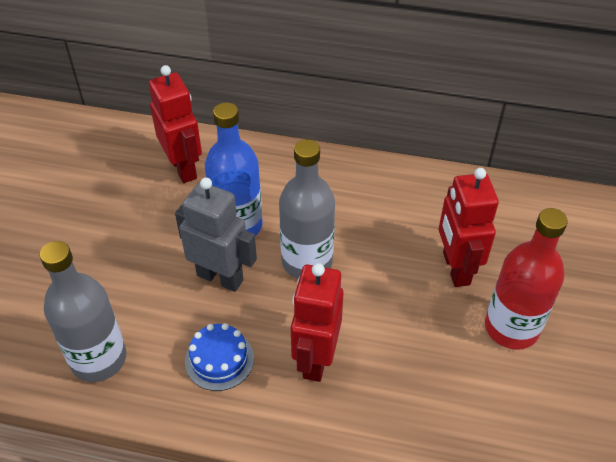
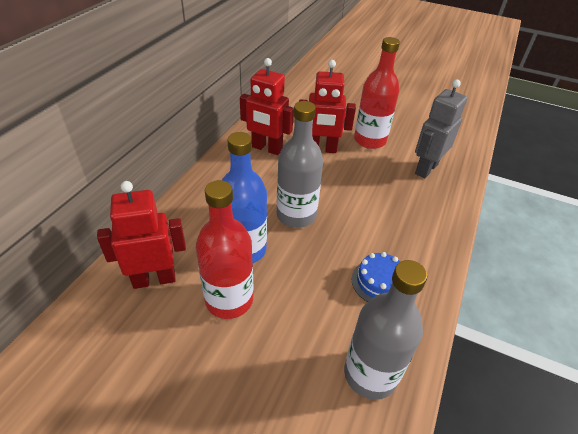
camera: 80 degrees left, 5 degrees down
grey robot [175,178,257,292] -> grey robot moved to [415,79,468,178]
red robot [291,263,344,382] -> red robot moved to [240,58,294,155]
none -> red bottle [196,180,254,319]

